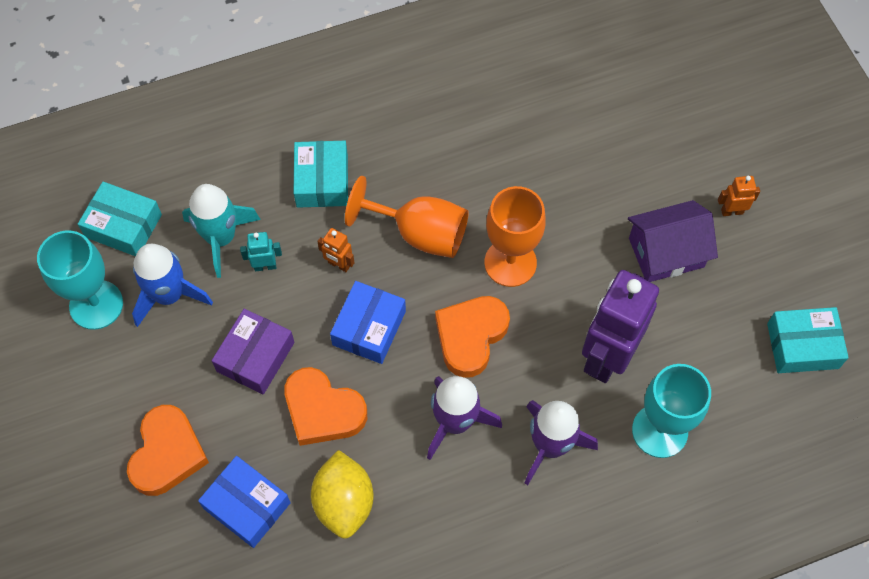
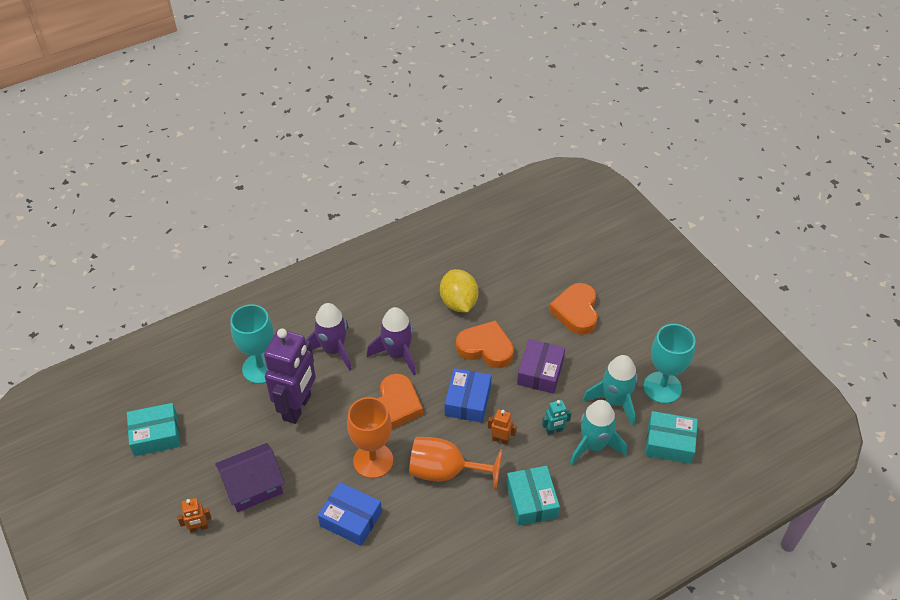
camera: 170 degrees right, 15 degrees down
blue rocket [132,244,213,327] -> turquoise rocket [583,355,638,426]
blue box [198,456,291,548] -> blue box moved to [318,482,382,546]

